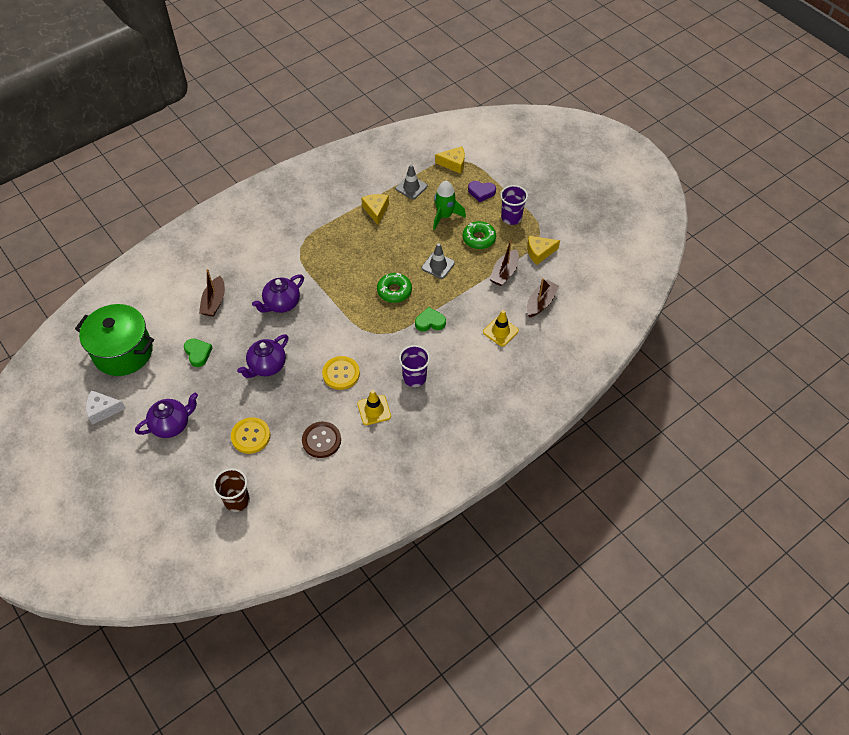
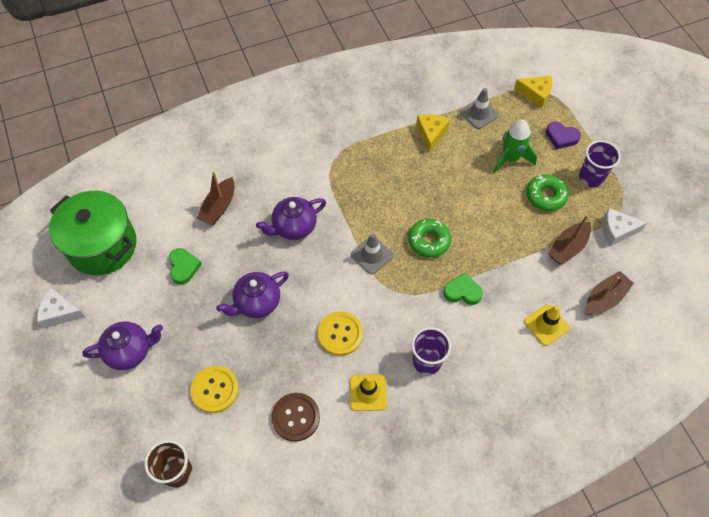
camera: 15 degrees right, 5 degrees up
grey traffic cone [422,243,455,279] -> grey traffic cone moved to [351,233,393,274]
yellow cheese [527,236,560,265] -> white cheese [603,208,647,246]

